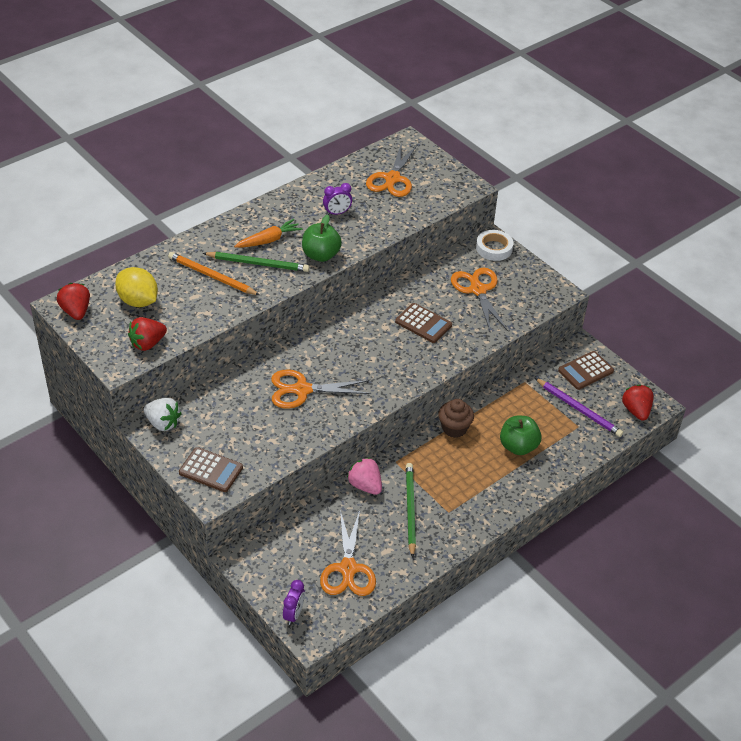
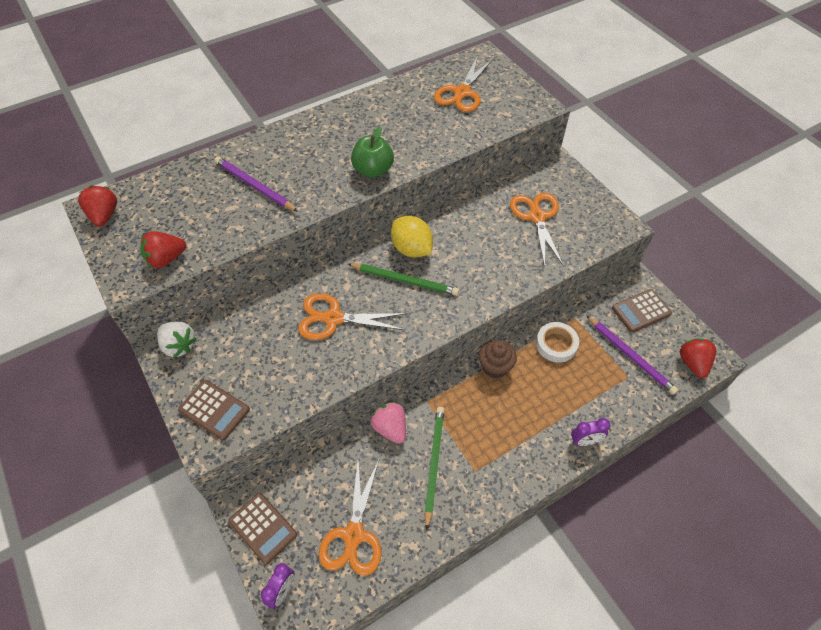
camera: 10 degrees right, 10 degrees up
yellow lemon [115,267,158,307] -> yellow lemon moved to [391,216,433,258]
orange pencil [168,252,260,295] -> purple pencil [215,156,298,212]
green pencil [203,252,310,272] -> green pencil moved to [348,263,459,296]
orange carrot [234,219,303,248] -> none
purple clock [323,183,352,215] -> purple clock moved to [571,418,610,446]
brown calculator [395,303,452,343] -> brown calculator moved to [228,493,297,565]
white tape [476,230,513,261] -> white tape moved to [536,322,579,363]
green apple [500,416,541,455] -> none

